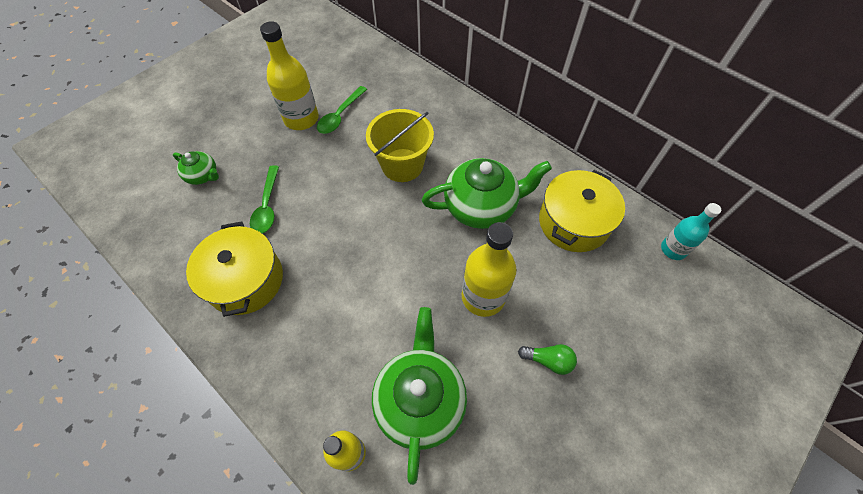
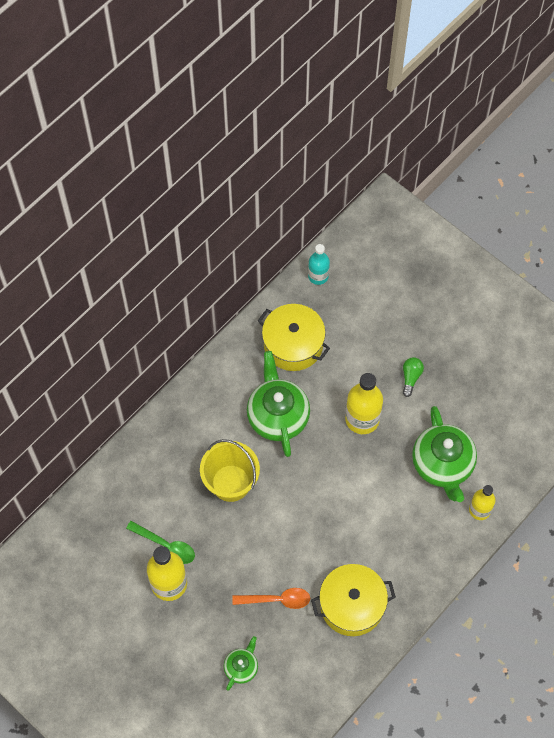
camera: 90 degrees left, 5 degrees up
green spoon [250,165,279,234] -> orange spoon [232,588,310,609]
green teapot [372,307,467,485] -> green teapot turned 105 degrees counterclockwise [412,406,477,502]

